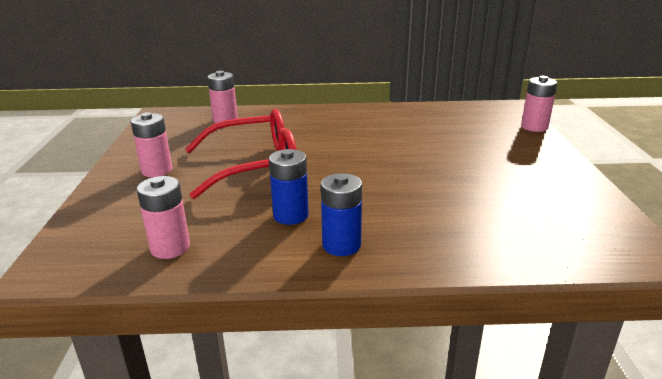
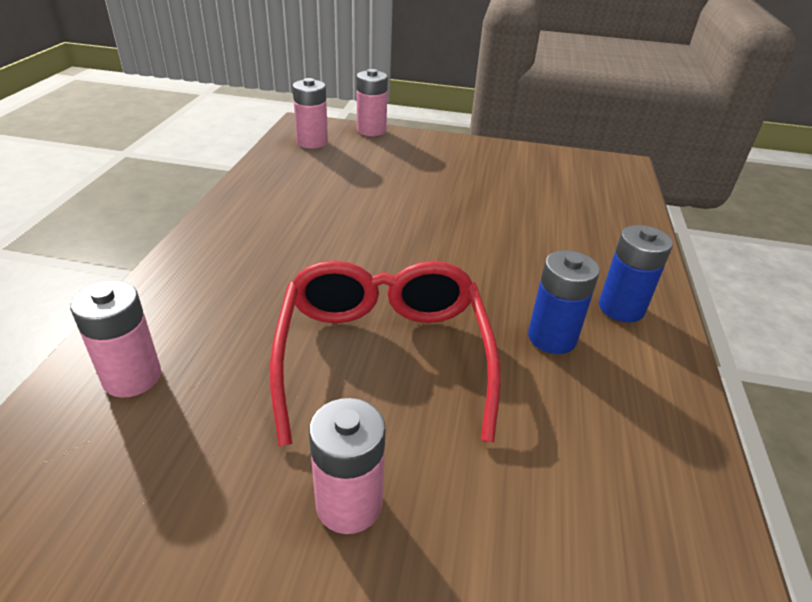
camera: 80 degrees left, 10 degrees up
pink battery [137,176,190,259] -> pink battery moved to [293,78,328,148]

